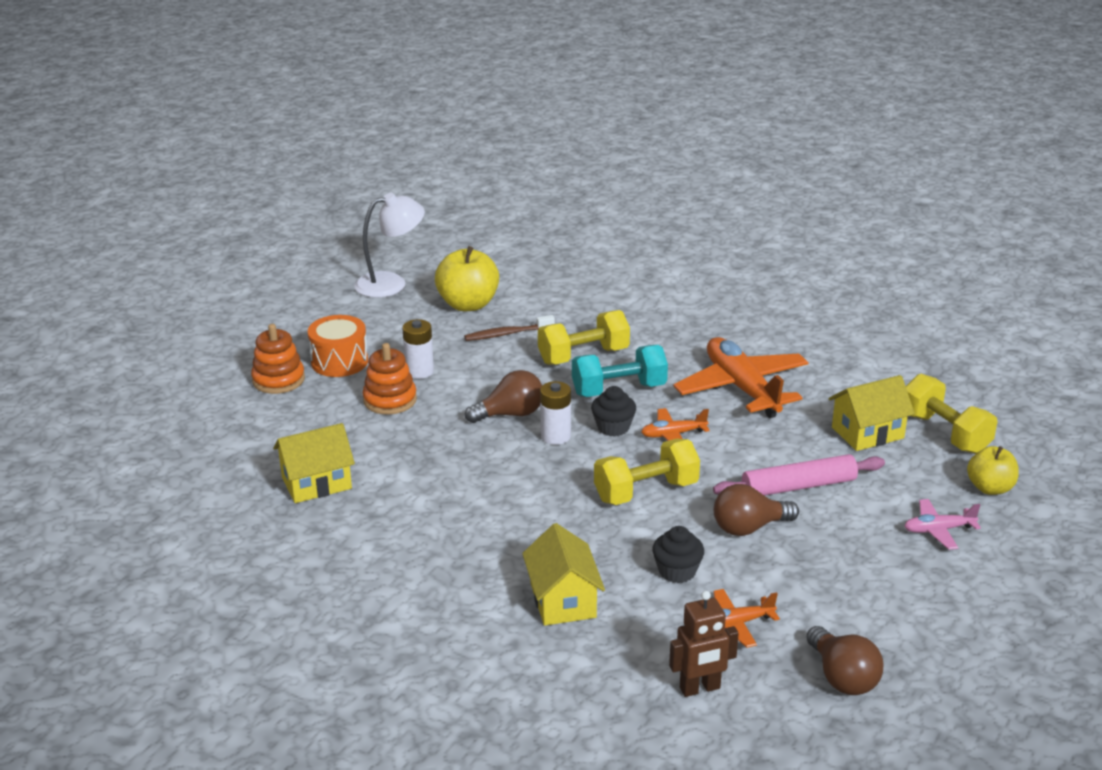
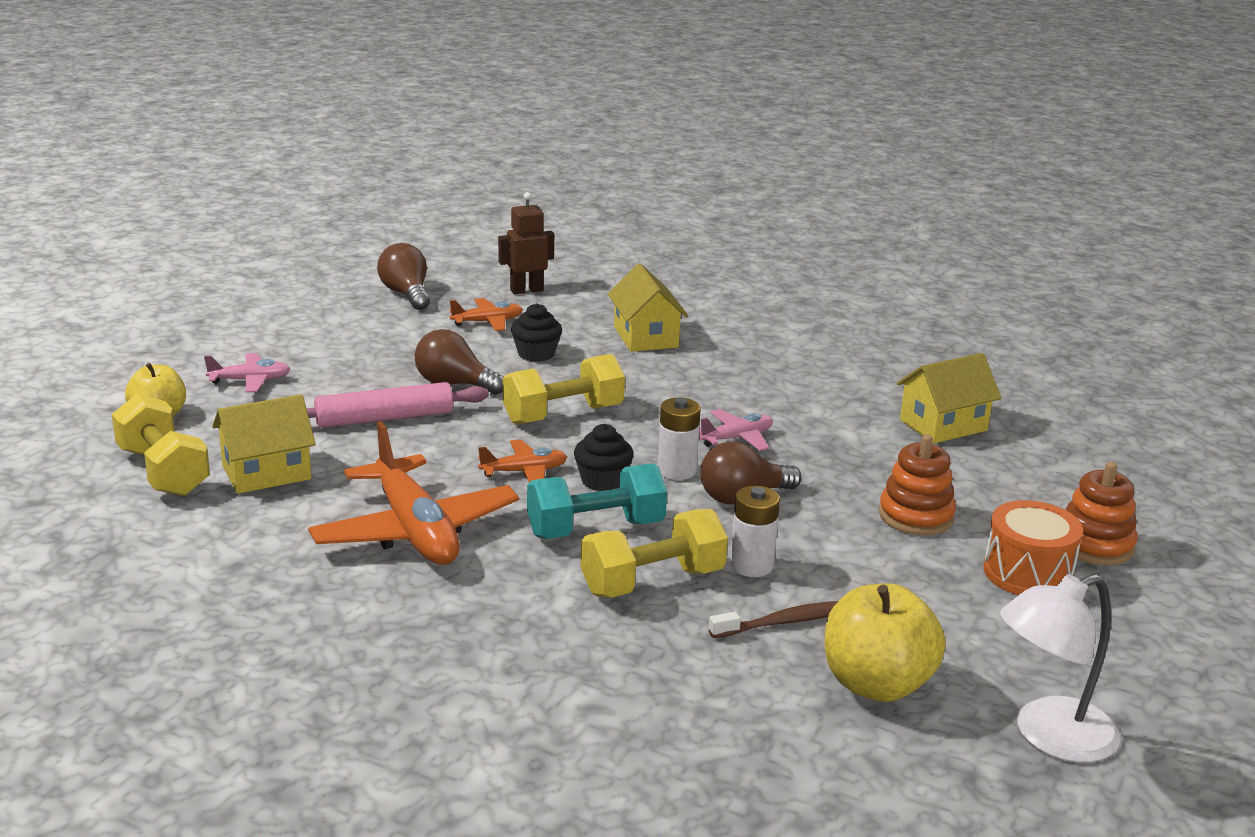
camera: 175 degrees right, 5 degrees down
white battery [402,319,434,379] -> white battery moved to [730,486,780,577]
brown light bulb [714,484,799,536] -> brown light bulb turned 135 degrees counterclockwise [415,329,504,395]
none -> pink plane [699,409,773,451]

